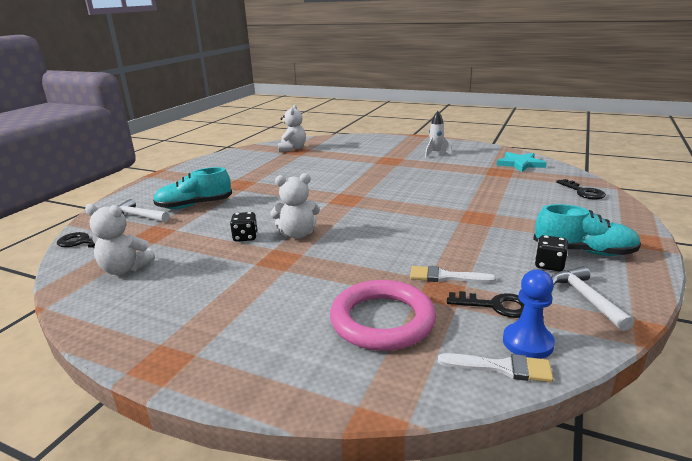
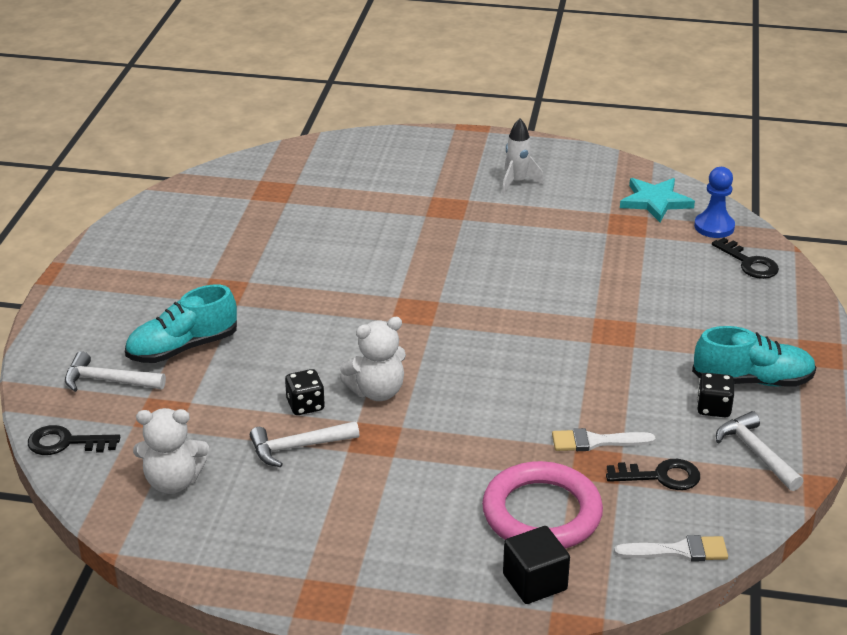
camera: 15 degrees left, 10 degrees up
white teddy bear [278,104,306,152] -> none
blue pawn [503,270,555,359] -> blue pawn moved to [694,167,735,238]
none -> white hammer [250,421,359,467]
none -> black cube [503,526,570,604]

